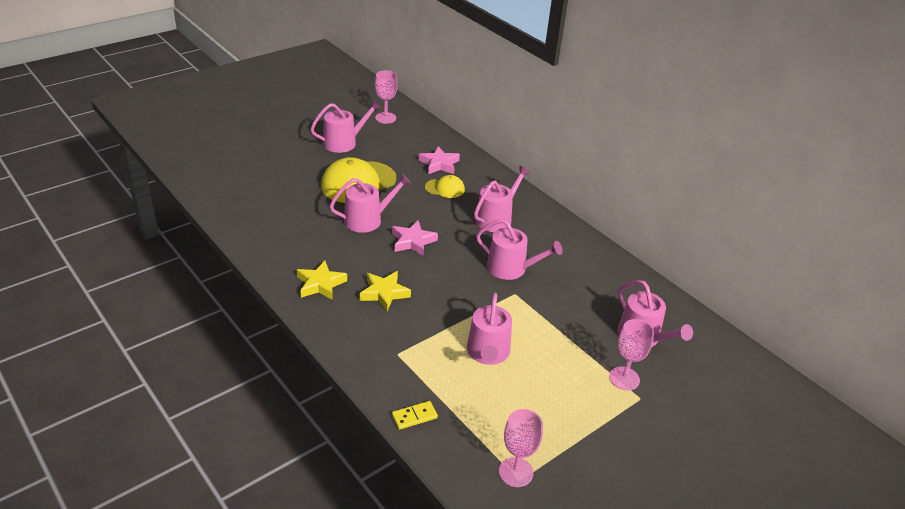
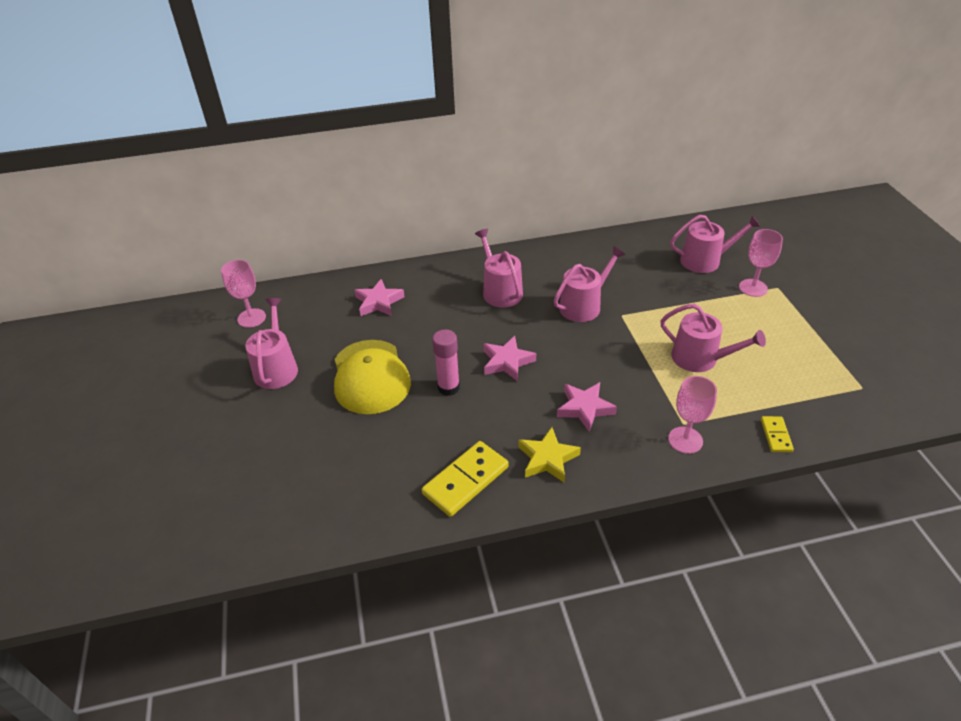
camera: 60 degrees left, 5 degrees up
pink watering can [330,174,411,233] -> pink glue stick [432,329,460,396]
yellow star [359,271,411,311] -> pink star [557,382,617,432]
yellow cap [425,175,465,198] -> none
pink goblet [499,409,543,487] -> pink goblet moved to [668,376,717,454]
none -> yellow domino [422,441,509,517]

